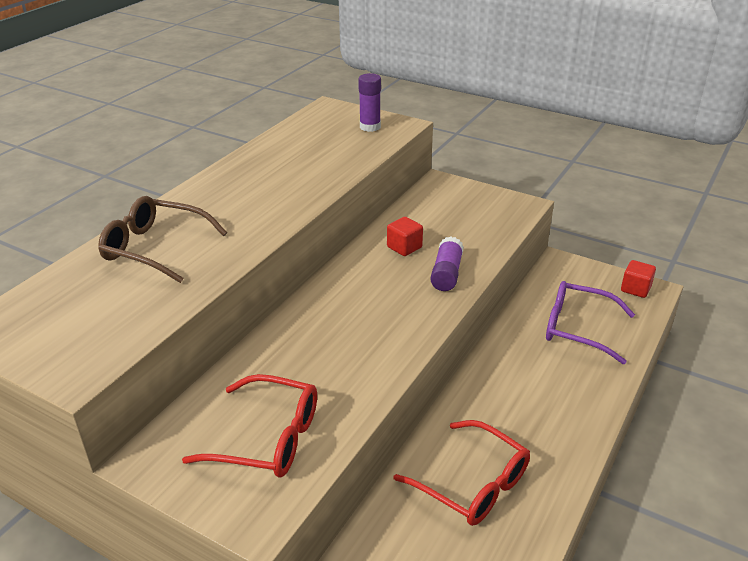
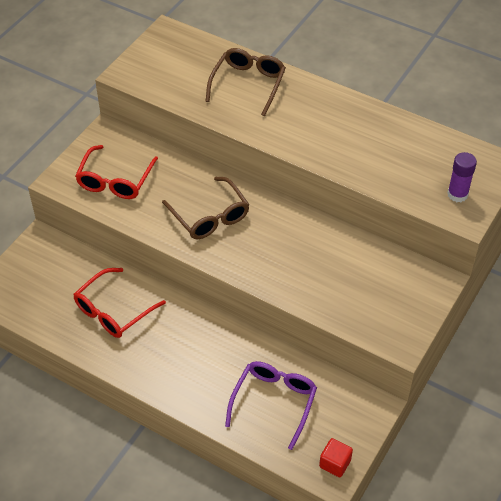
camera: 90 degrees right, 15 degrees up
red cube [387,217,423,256] -> none
purple glue stick [430,236,464,291] -> none
none -> brown glasses [162,177,250,239]

